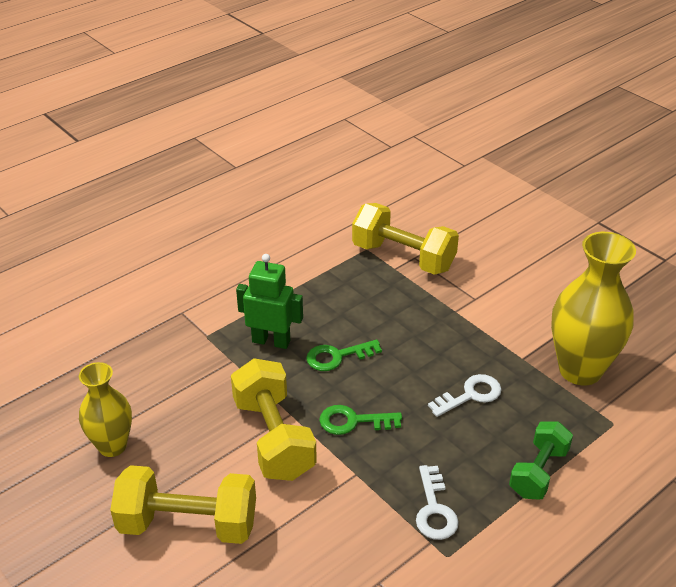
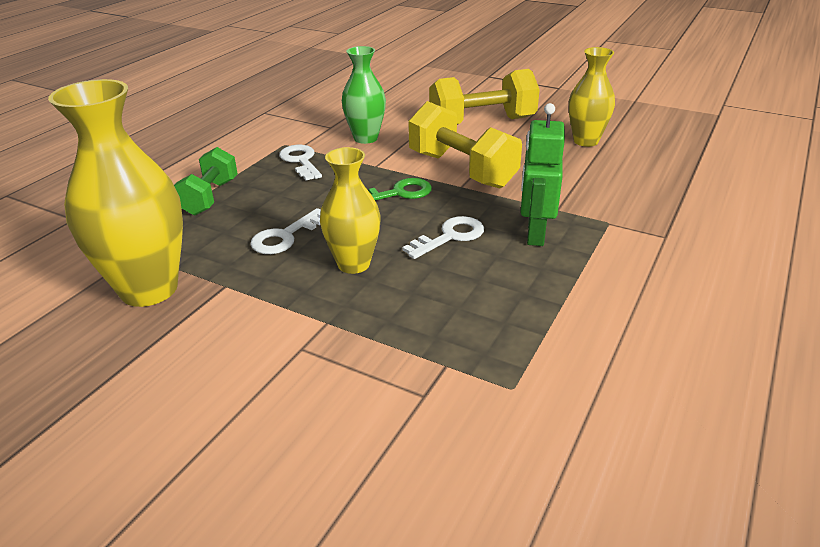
camera: 160 degrees right, 5 degrees down
green robot [236,254,303,349] -> green robot turned 105 degrees clockwise [521,103,565,246]
green key [306,340,382,371] -> white key [402,216,484,259]
yellow dumbbell [352,203,459,275] -> none
none -> yellow vase [320,147,381,274]
none -> green vase [342,46,386,144]

